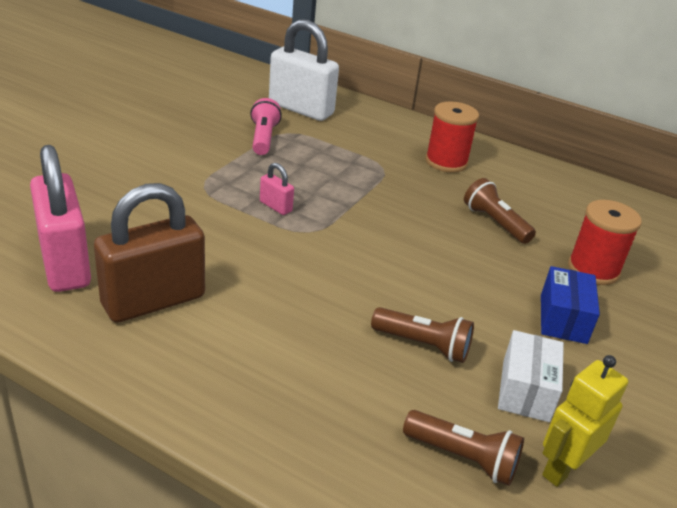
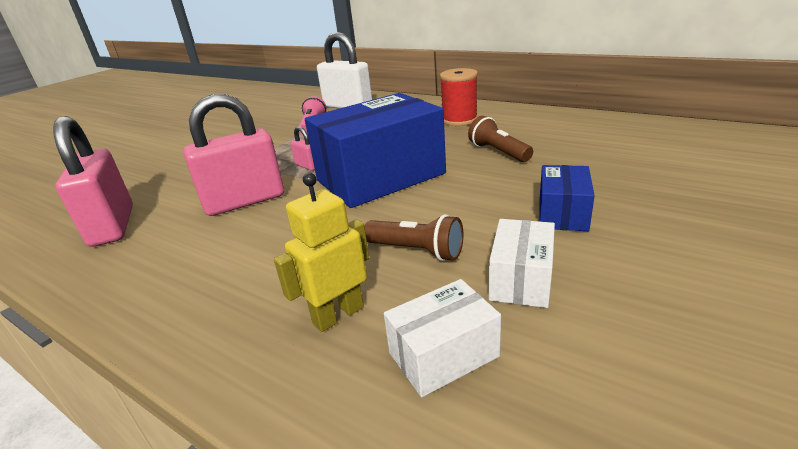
camera: 10 degrees right, 5 degrees down
brown padlock [94,183,205,323] -> none
brown flashlight [403,410,524,486] -> white box [384,279,501,397]
yellow robot [542,355,628,487] -> yellow robot moved to [274,173,369,332]
red spool [568,200,642,285] -> none
none -> pink padlock [184,94,284,216]
none -> blue box [305,93,446,208]

